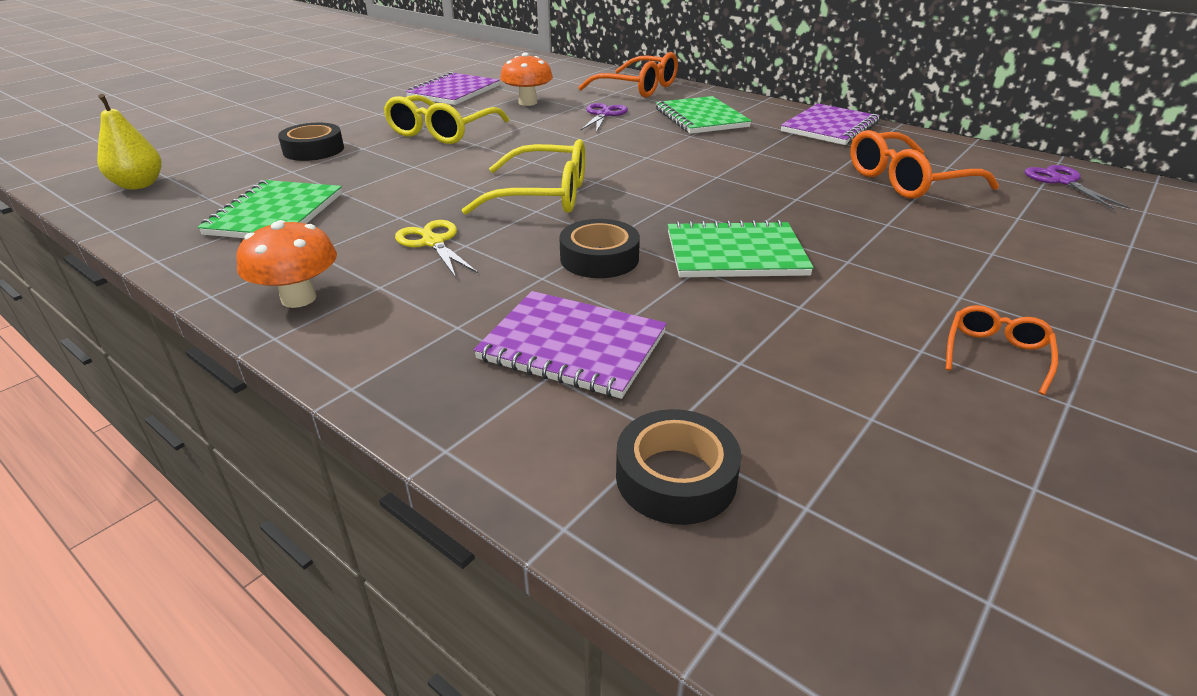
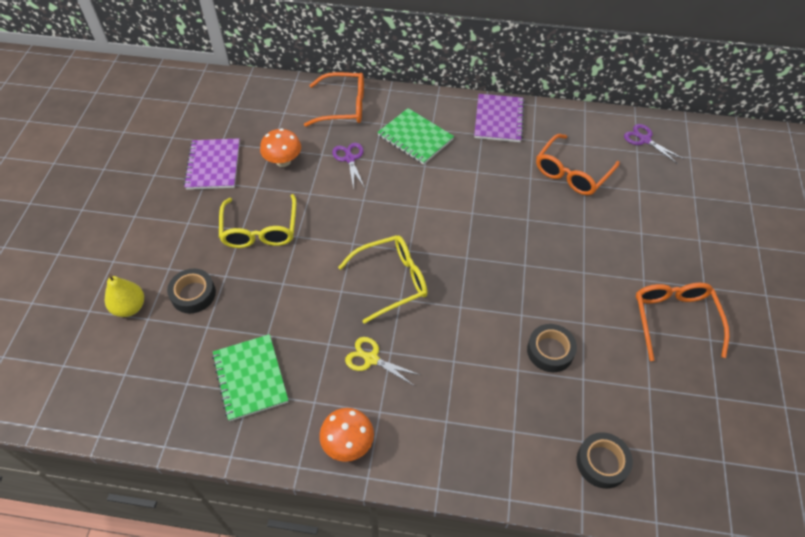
camera: 30 degrees left, 20 degrees up
yellow pear [97,94,161,190] -> yellow pear moved to [105,274,144,317]
purple notebook [473,291,667,399] -> none
black tape [559,219,640,278] -> black tape moved to [527,324,577,372]
green notebook [668,220,814,277] -> none
orange glasses [946,305,1058,395] -> orange glasses [636,283,729,361], size x1.87

